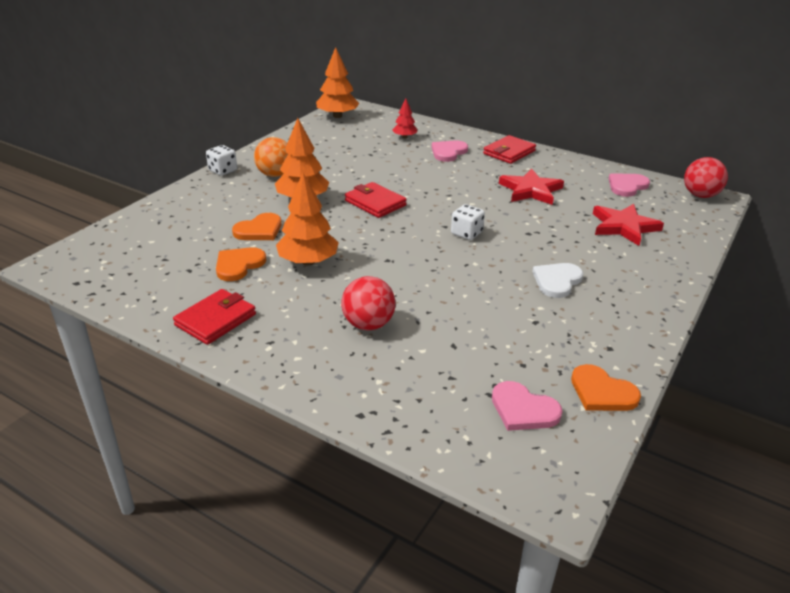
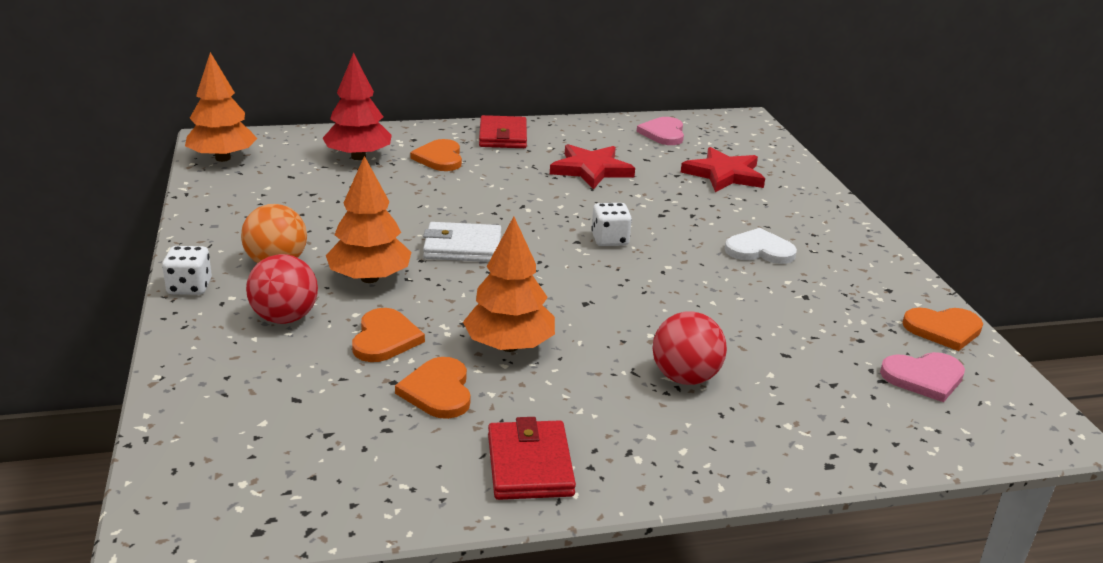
camera: 45 degrees left, 5 degrees down
red wallet [345,182,407,218] -> white wallet [423,222,501,262]
red tree [392,99,417,138] -> red tree [323,52,392,160], size x1.78
pink heart [432,140,468,162] -> orange heart [410,139,462,171]
white heart [533,263,583,298] -> white heart turned 105 degrees clockwise [725,228,797,264]
red ball [684,157,728,198] -> red ball moved to [246,254,318,324]

